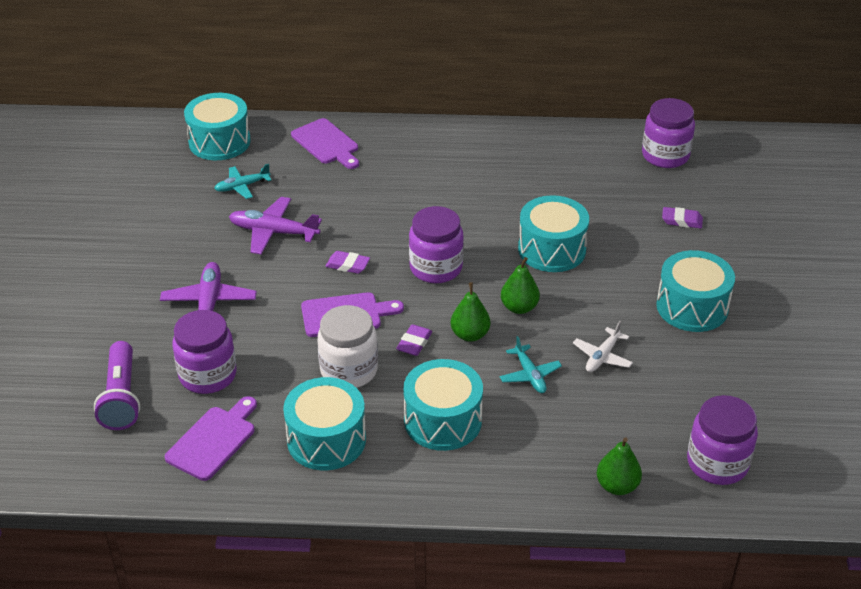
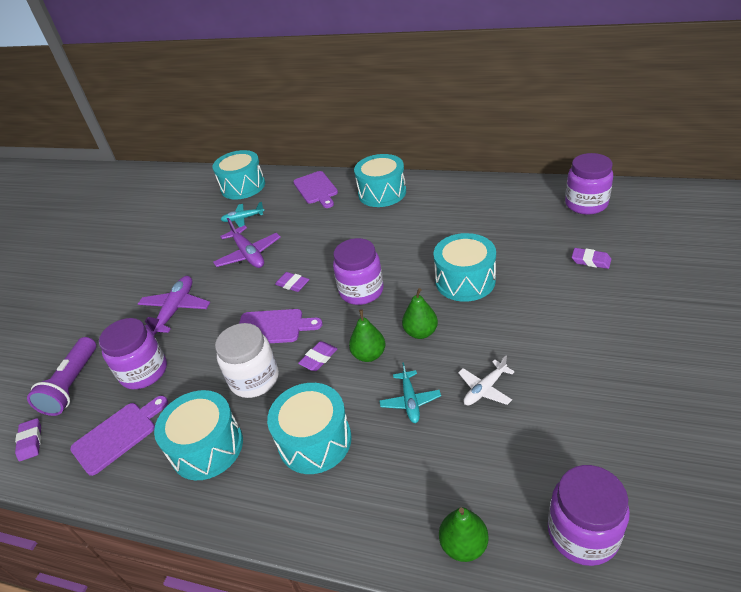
camera: 20 degrees right, 0 degrees up
purple plane [229,197,322,255] -> purple plane turned 150 degrees counterclockwise [213,218,281,268]
turquoise drum [656,250,735,332] -> turquoise drum moved to [354,154,406,207]
none -> purple eraser [15,418,41,461]

